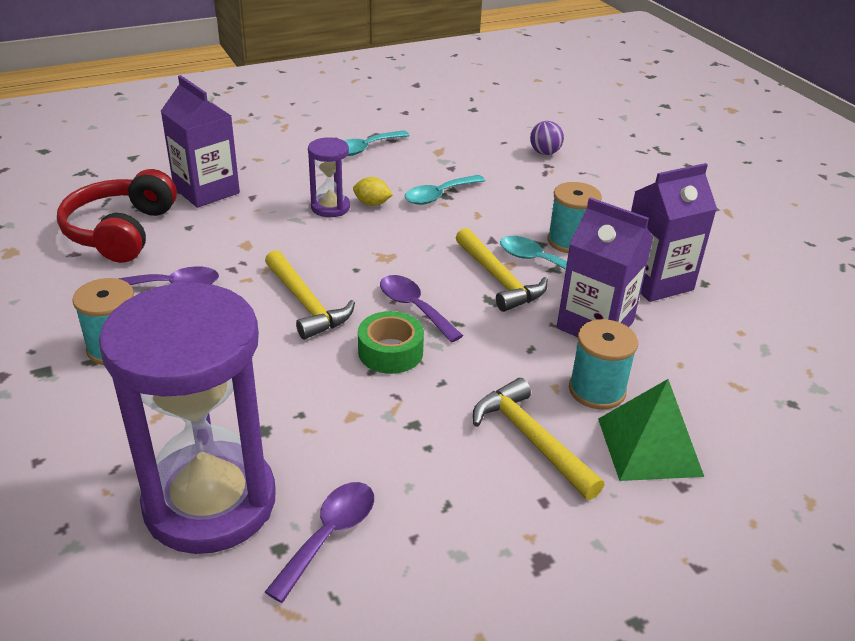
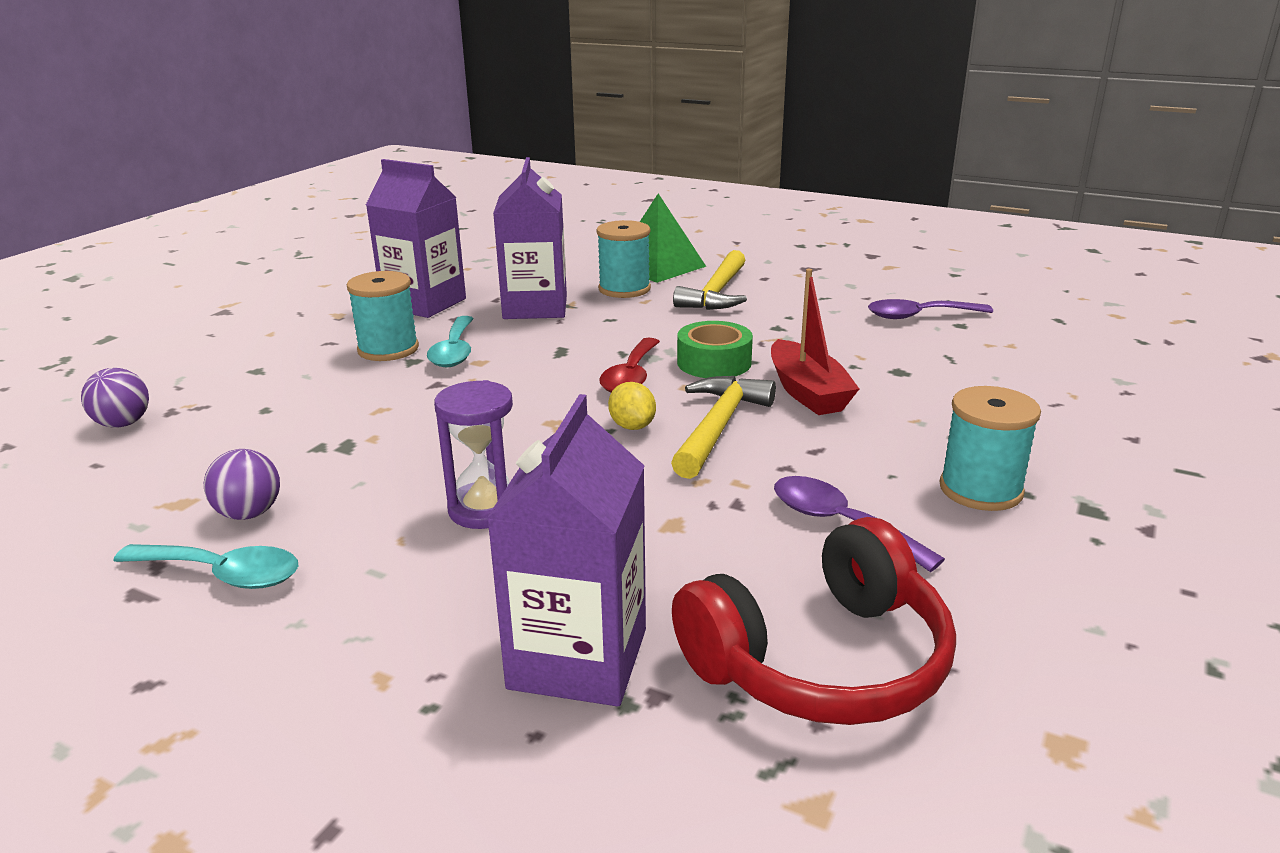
camera: 125 degrees left, 10 degrees down
purple hourglass [99,282,276,554] -> none
yellow lemon [353,177,393,206] -> yellow lemon moved to [608,382,656,430]
purple spoon [380,275,463,343] -> red spoon [599,338,660,392]
turquoise spoon [405,175,485,205] -> none
yellow hammer [456,228,548,312] -> none
none -> purple ball [204,449,280,520]
none -> red boat [771,269,859,415]

